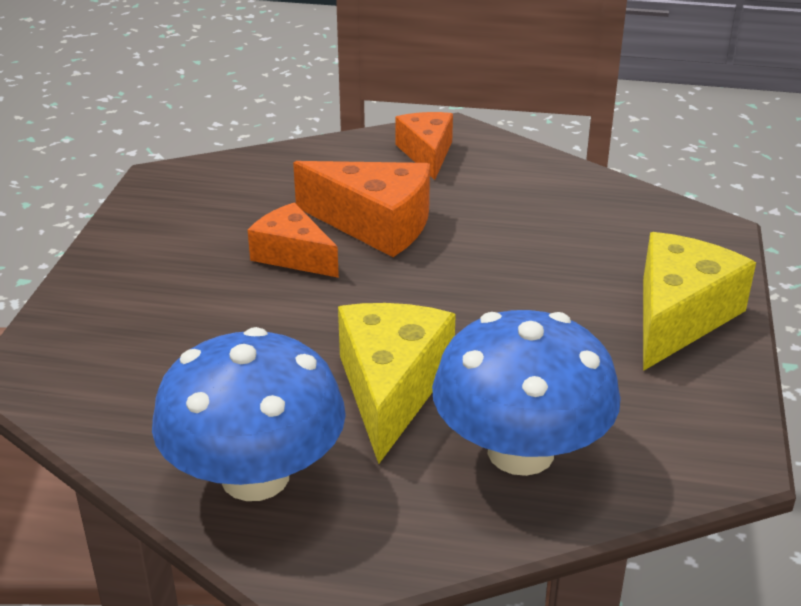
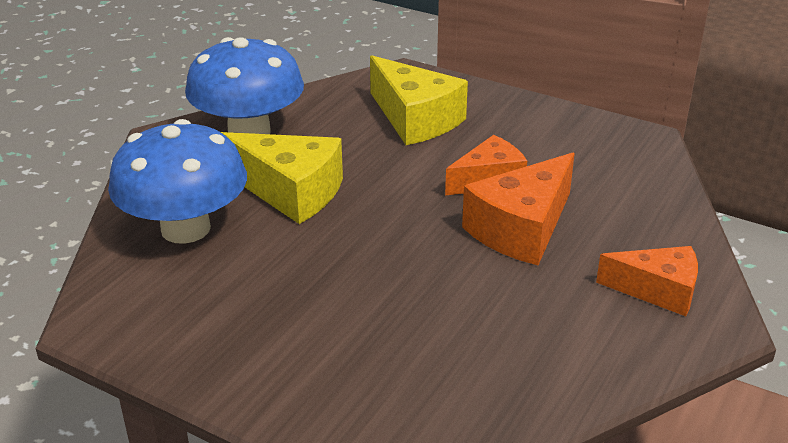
camera: 110 degrees right, 0 degrees up
yellow cheese [643,232,756,371] -> yellow cheese moved to [370,55,468,145]

